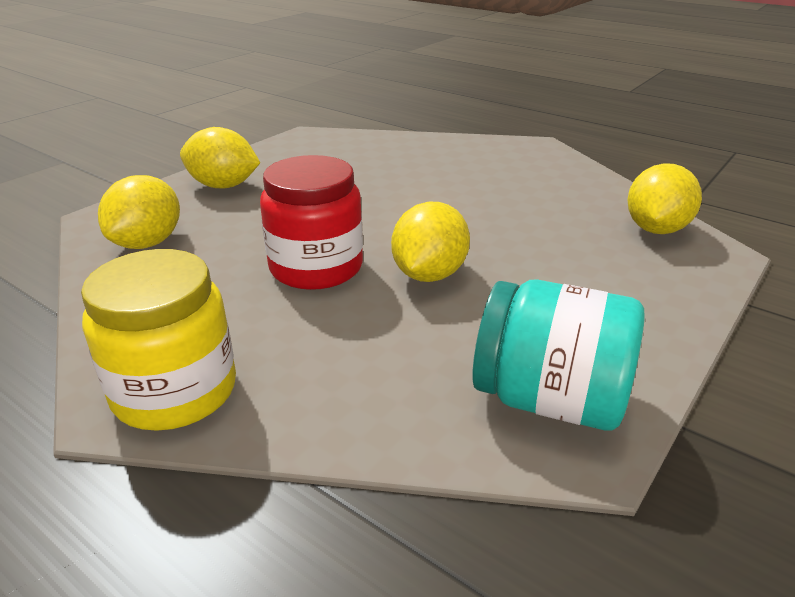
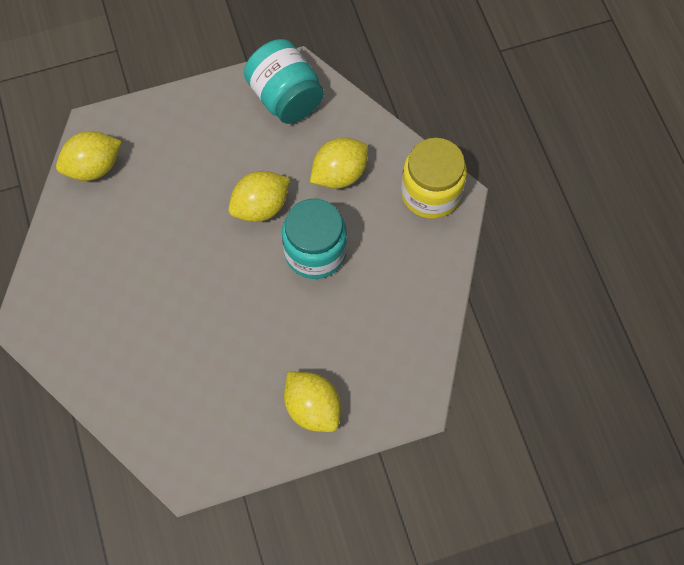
camera: 145 degrees left, 35 degrees up
yellow lemon [98,175,180,249] -> yellow lemon moved to [310,138,368,189]
red jar [260,155,363,290] -> turquoise jar [282,198,347,279]

